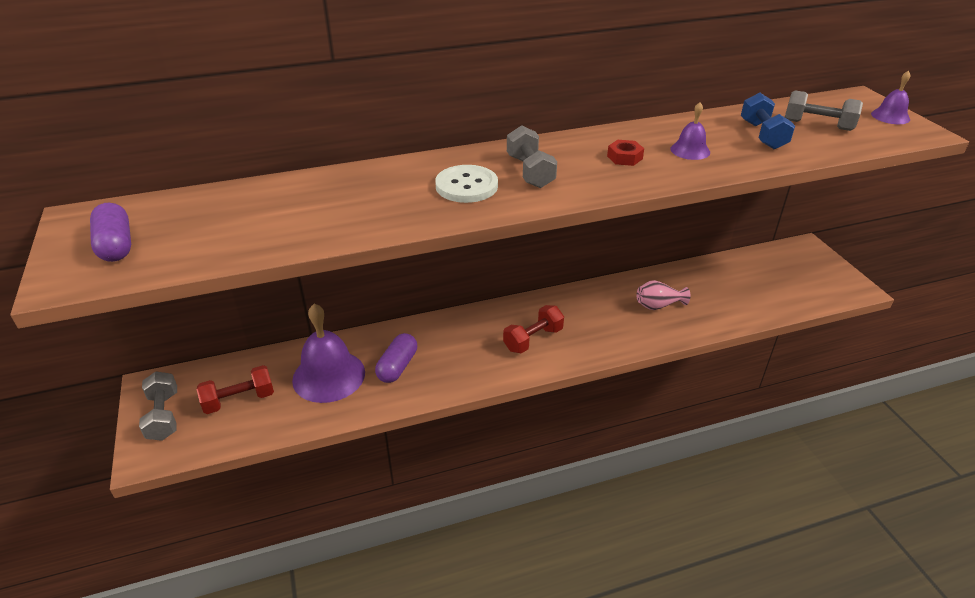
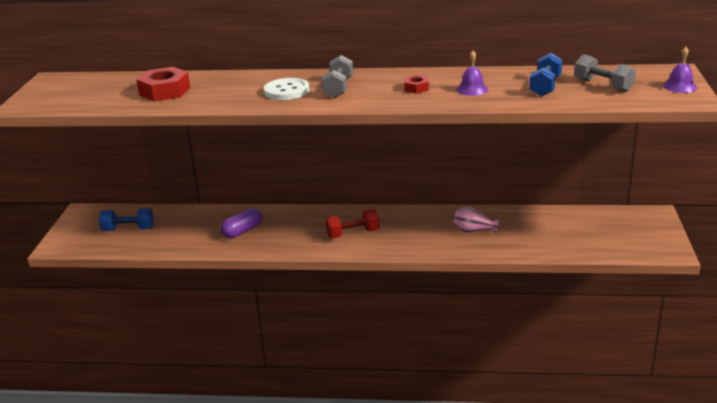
camera: 25 degrees right, 10 degrees down
purple capsule [90,203,131,262] -> none
grey dumbbell [139,371,177,441] -> none
red dumbbell [197,365,274,414] -> blue dumbbell [99,208,154,231]
purple bell [292,304,365,403] -> none
none -> red nut [136,67,190,101]

